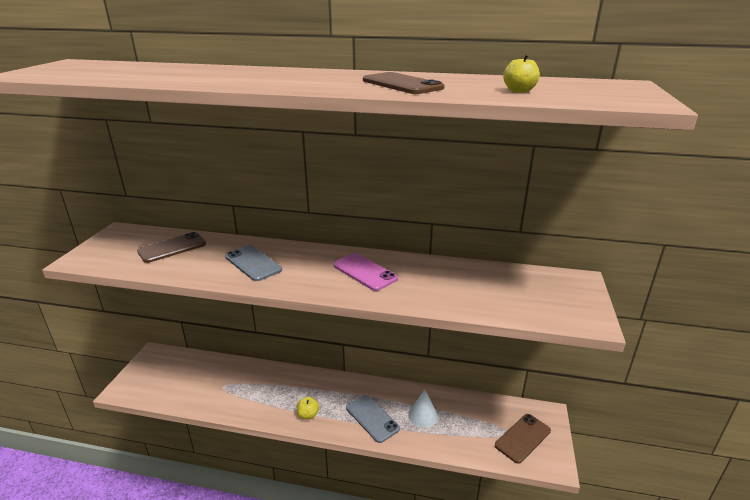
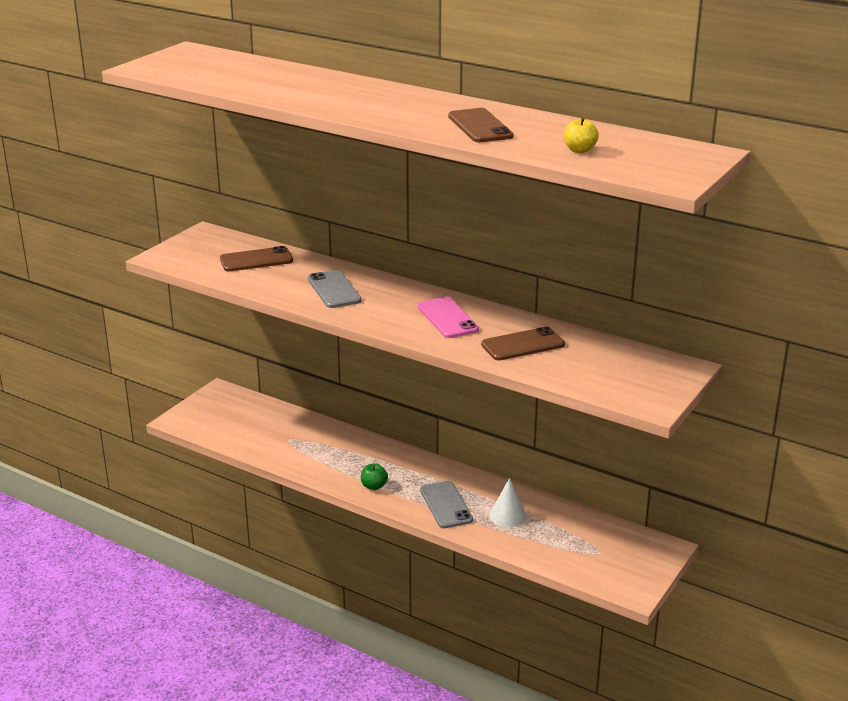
camera: 20 degrees right, 0 degrees up
yellow apple [297,397,319,419] -> green apple [361,463,388,490]
brown phone [495,414,551,464] -> brown phone moved to [481,326,565,360]

